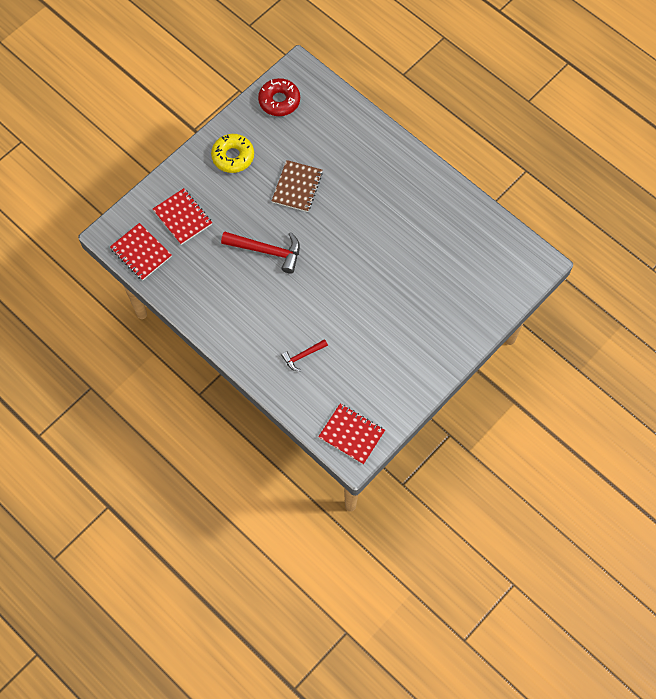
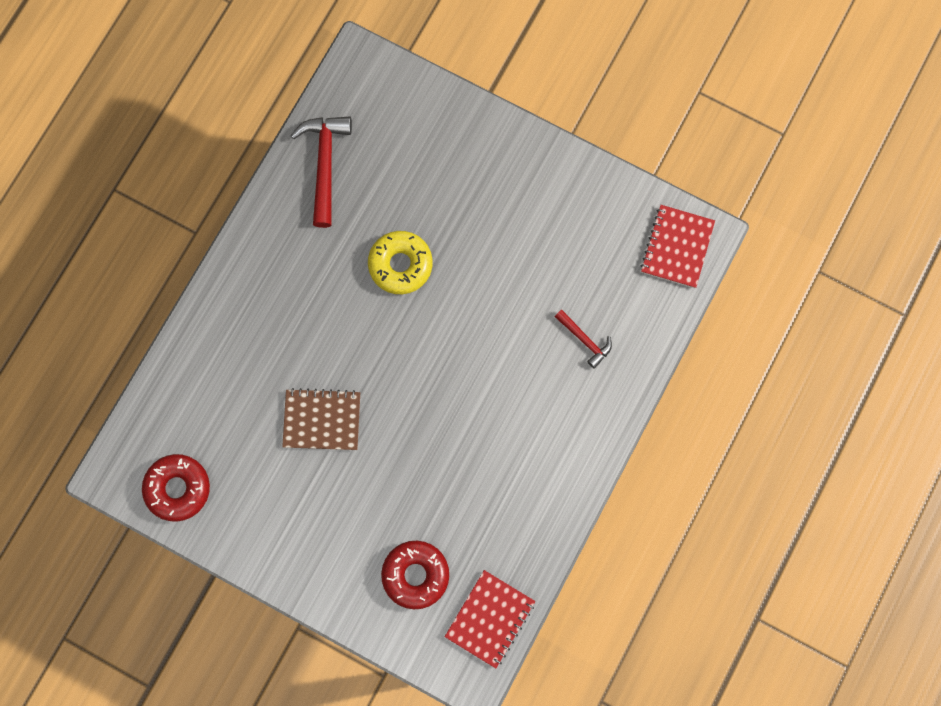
camera: 105 degrees left, 10 degrees up
red notebook [153,188,212,245] -> red donut [381,541,449,609]
yellow donut [211,134,254,173] -> yellow donut moved to [368,231,433,294]
red hammer [221,231,300,274] -> red hammer moved to [291,116,352,228]

